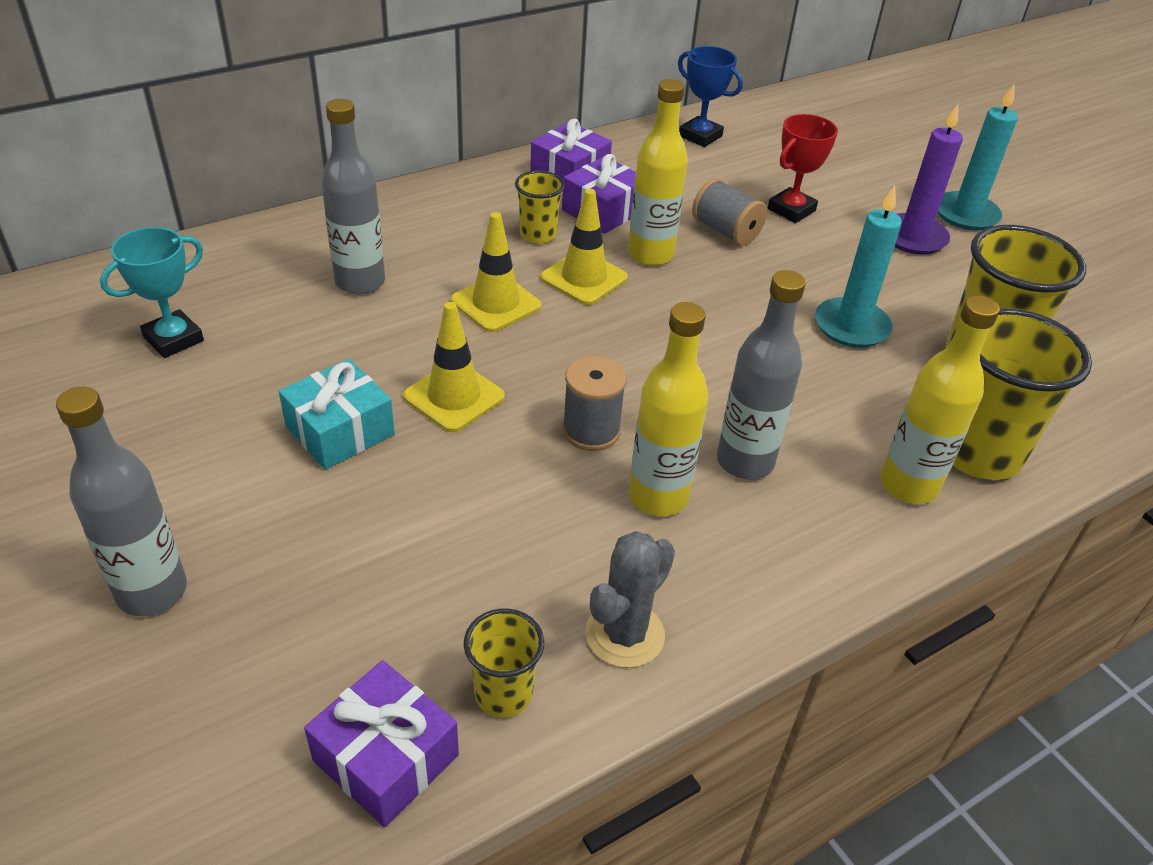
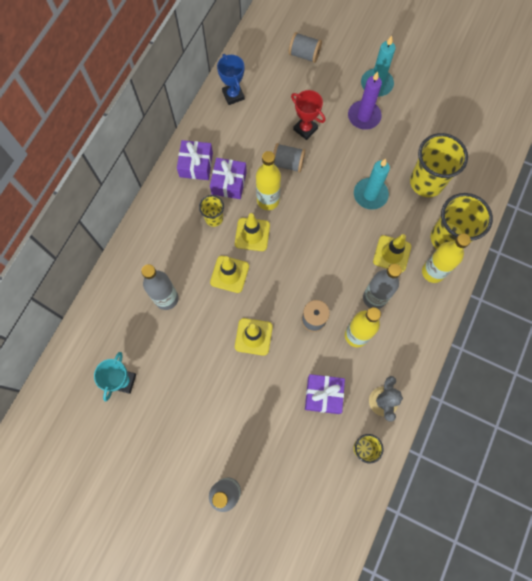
camera: 30 degrees left, 30 degrees up
turquoise gift [279,359,395,469] -> none
purple gift [304,660,459,827] -> purple gift moved to [305,374,345,414]
blue trophy [678,46,743,147] -> blue trophy turned 60 degrees clockwise [217,54,245,105]
red trophy [768,114,838,223] -> red trophy turned 60 degrees counterclockwise [291,90,325,140]
none -> grey spool [289,32,322,63]
none -> yellow traffic cone [373,234,411,273]

